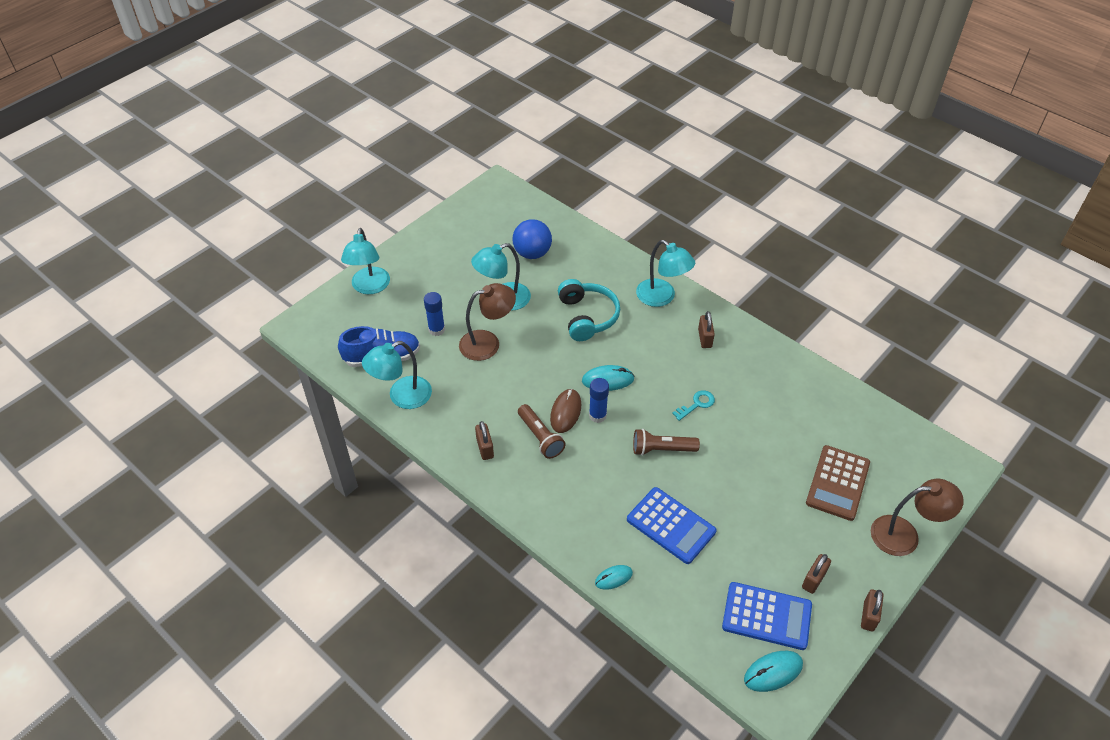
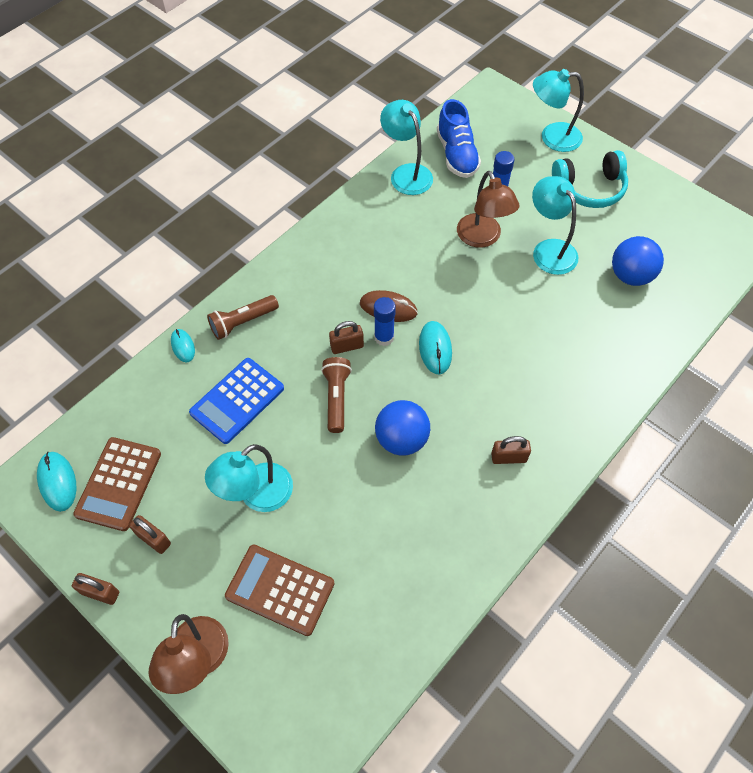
camera: 90 degrees right, 10 degrees up
brown padlock [475,421,494,460] -> brown padlock moved to [329,321,364,354]
brown flashlight [518,404,566,459] -> brown flashlight moved to [207,295,279,340]
turquoise headphones [558,279,620,341] -> turquoise headphones moved to [552,150,628,208]
turquoise lamp [636,240,695,307] -> turquoise lamp moved to [205,444,293,512]
turquoise key [672,390,715,421] -> blue ball [375,400,430,456]
blue calculator [722,582,812,650] -> brown calculator [73,437,161,531]

